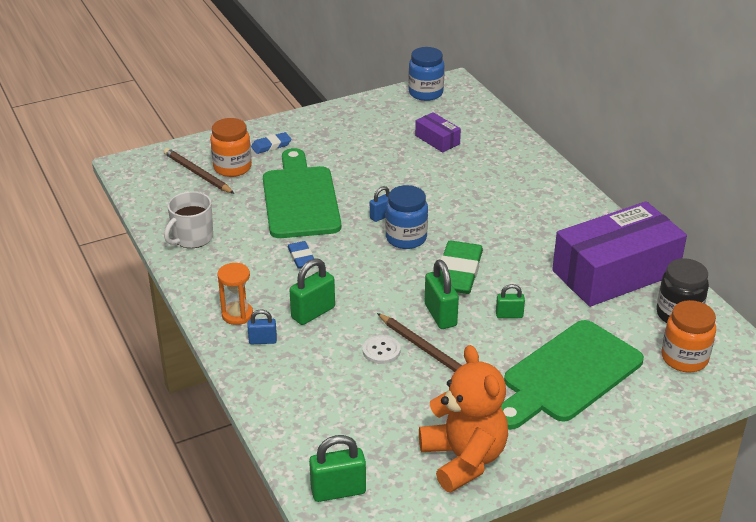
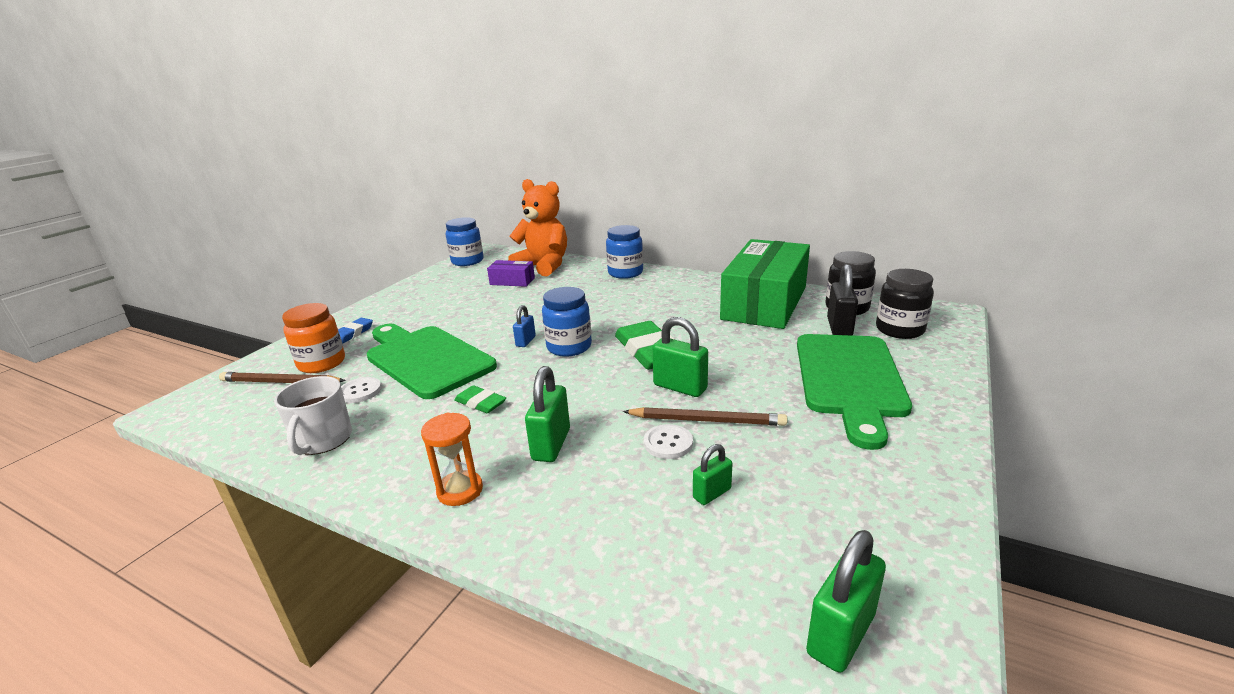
camera: 35 degrees left, 10 degrees down
blue padlock [247,309,277,344] -> none
blue eraser [287,241,314,269] -> green eraser [454,385,506,413]
orange teddy bear [419,345,508,492] -> orange teddy bear moved to [508,179,567,276]
green padlock [496,284,525,318] -> green padlock moved to [693,444,733,505]
purple box [552,201,687,307] -> green box [720,239,810,329]
orange jar [662,300,716,372] -> black jar [876,269,934,339]
none -> white button [341,377,382,403]
none -> blue jar [606,225,643,279]
none -> black padlock [827,264,858,336]

